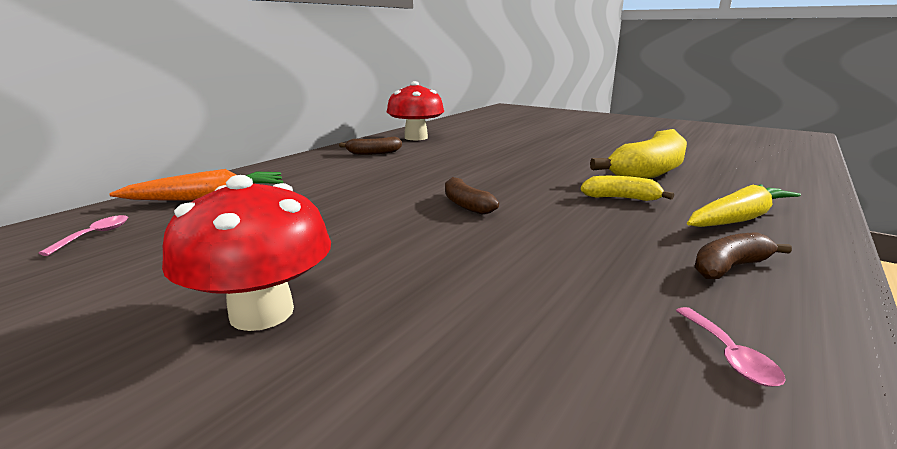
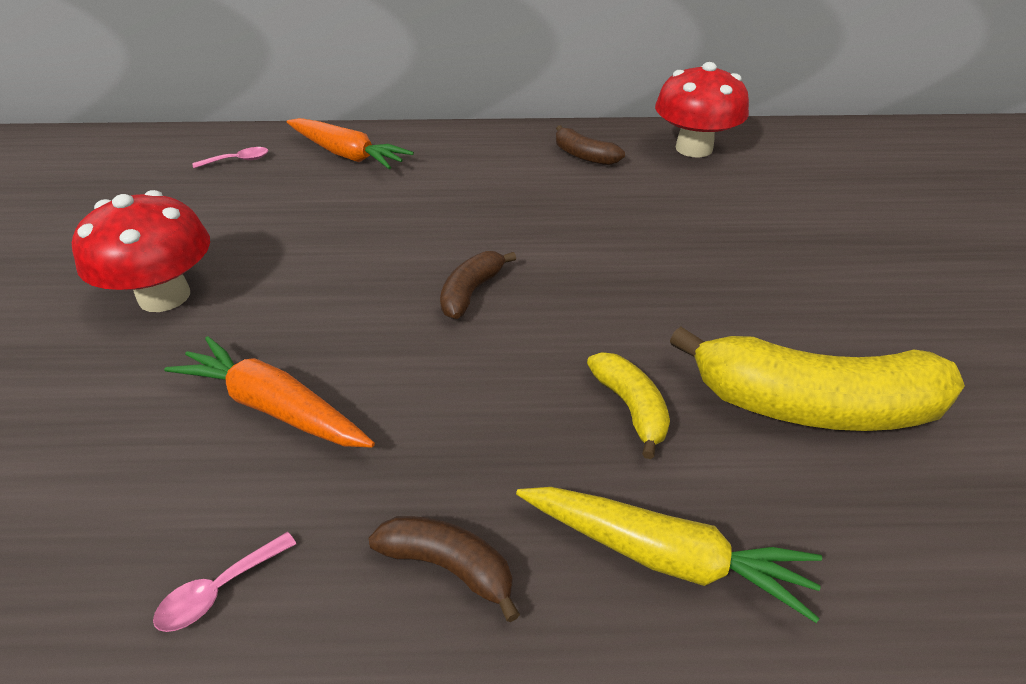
camera: 55 degrees right, 20 degrees up
none -> orange carrot [164,336,375,448]

